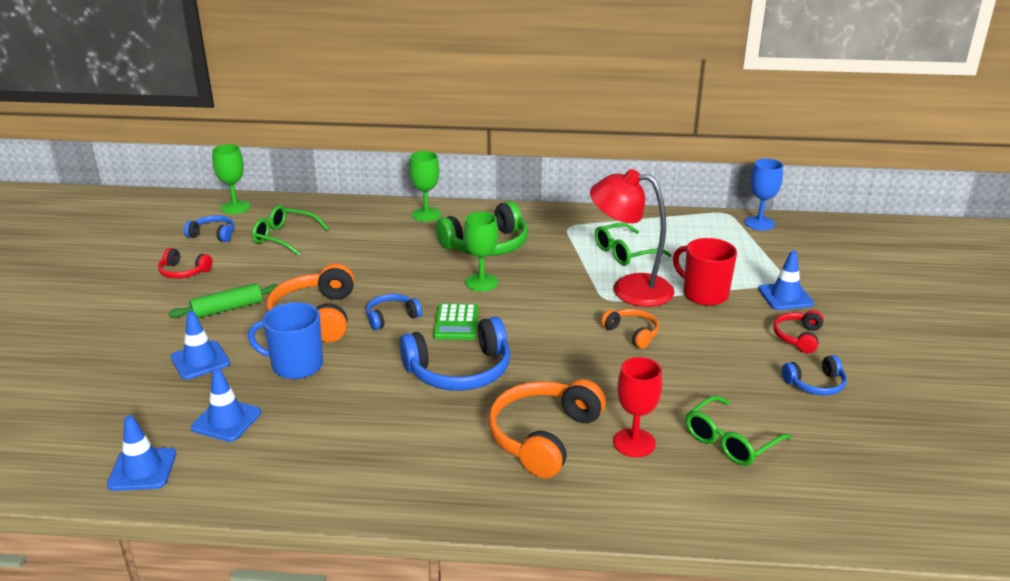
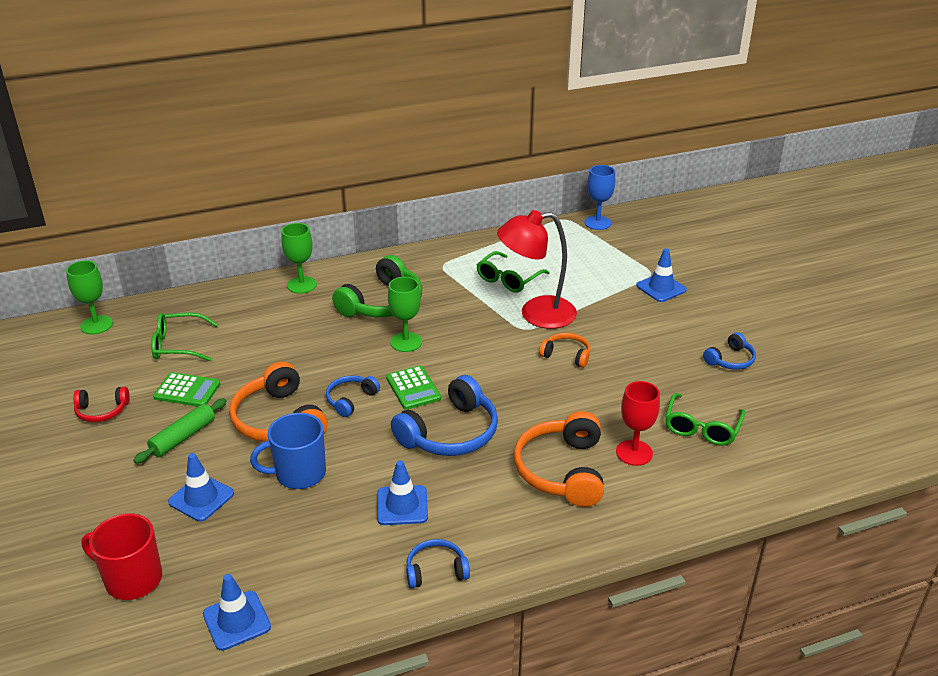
camera: 25 degrees left, 5 degrees up
blue headphones [184,215,234,242] -> blue headphones moved to [406,539,470,588]
blue traffic cone [191,368,261,442] -> blue traffic cone moved to [377,460,428,525]
red mug [673,238,737,306] -> red mug moved to [81,513,162,600]
red headphones [773,310,824,353] -> none
none -> green calculator [153,372,220,407]

